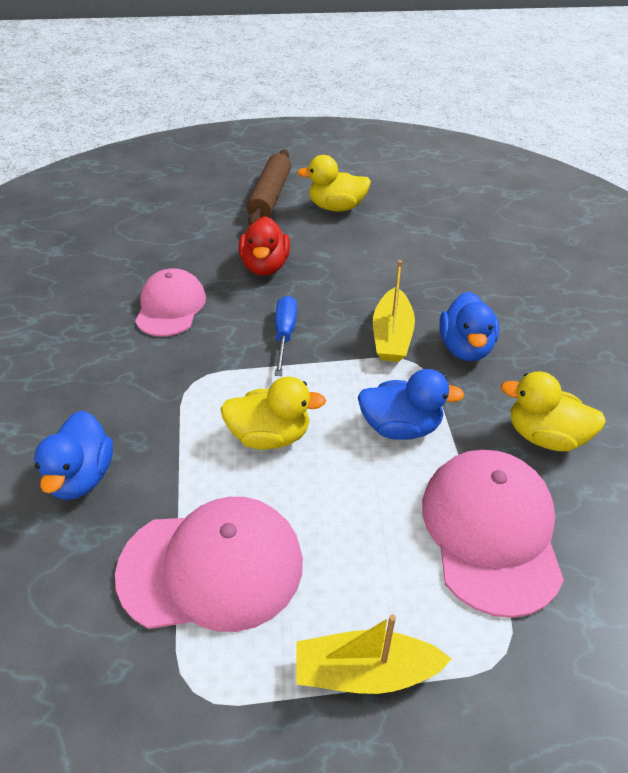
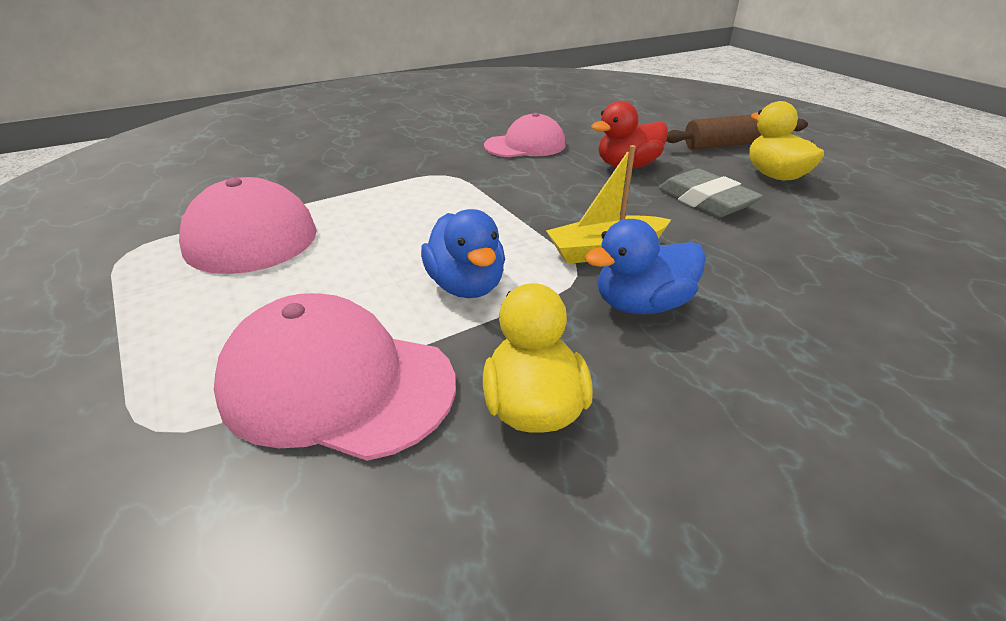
camera: 65 degrees right, 10 degrees down
blue duck [34,411,113,500] -> none
yellow duck [220,377,326,450] -> none
blue screwdriver [275,296,297,376] -> none
yellow boat [296,614,452,694] -> none
pink cap [422,449,564,618] -> pink cap turned 135 degrees counterclockwise [214,293,456,461]
none -> grey eraser [659,169,763,218]

